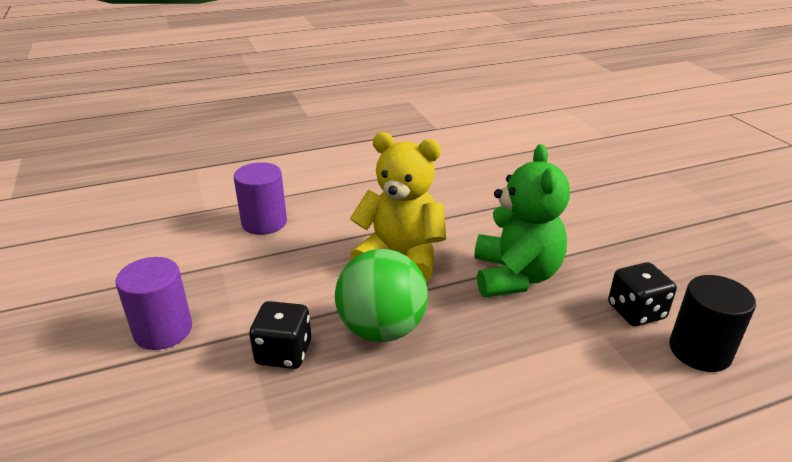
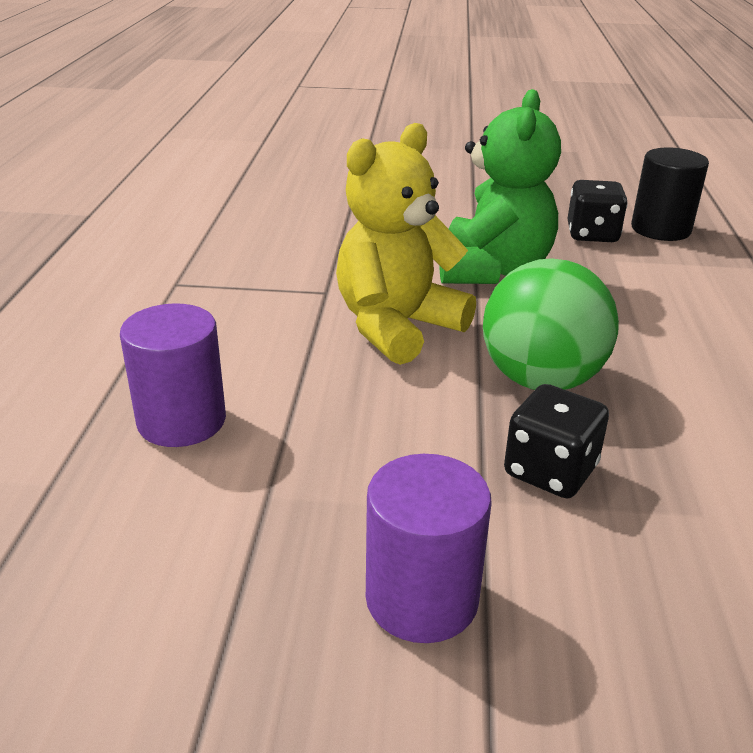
camera: 65 degrees left, 0 degrees up
green teddy bear [474,144,570,297] -> green teddy bear turned 75 degrees clockwise [440,89,561,284]

